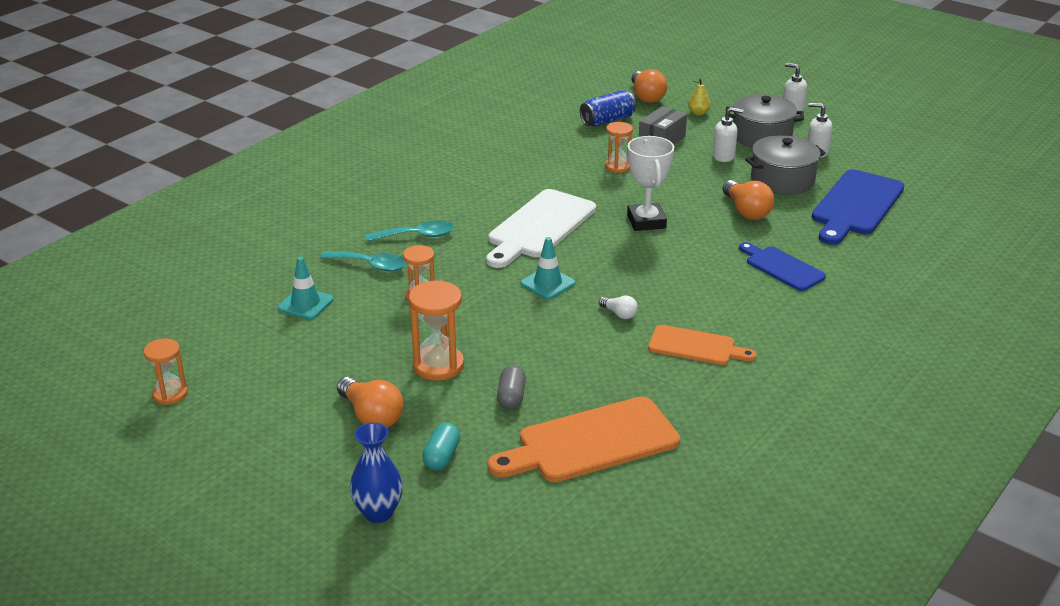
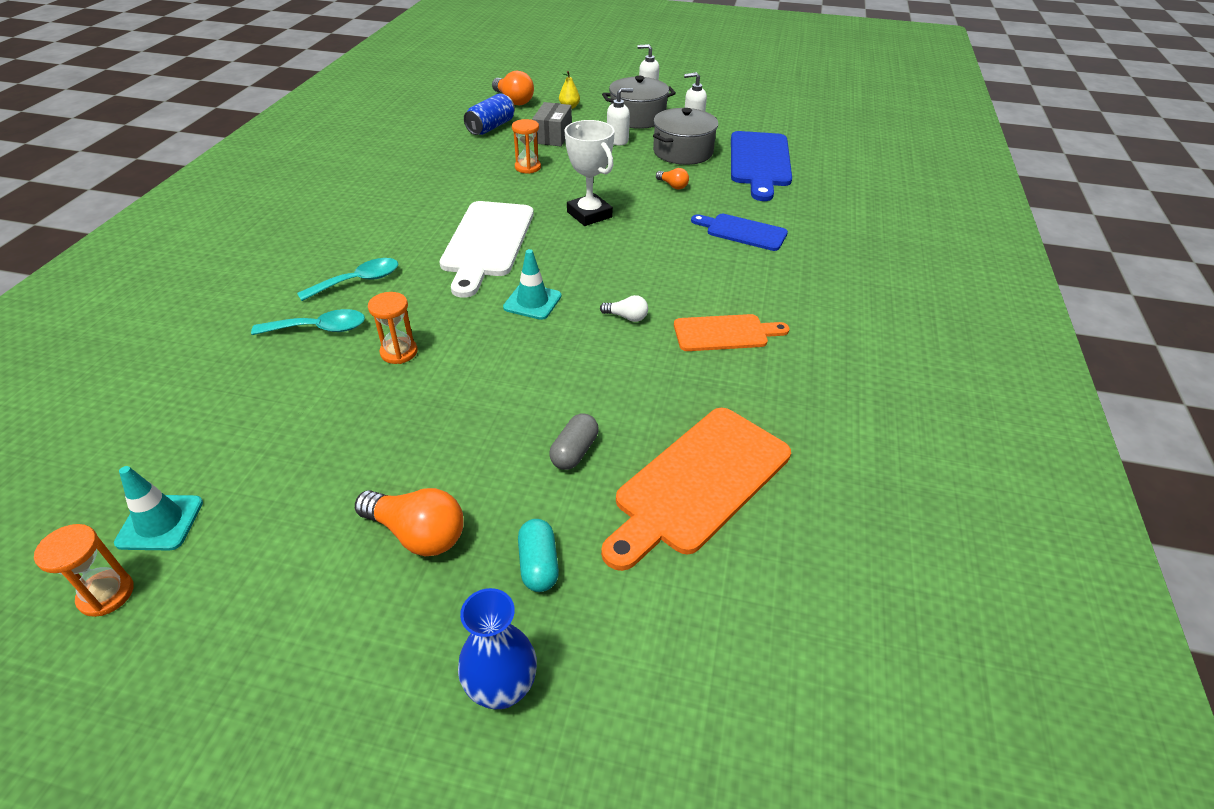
camera: 25 degrees left, 10 degrees up
turquoise traffic cone [278,257,333,319] -> turquoise traffic cone moved to [114,466,203,550]
orange hourglass [409,280,464,381] -> none
grey capsule [497,365,526,410] -> grey capsule turned 45 degrees clockwise [549,413,599,470]
orange light bulb [722,180,774,220] -> orange light bulb [656,168,689,189], size x0.54

